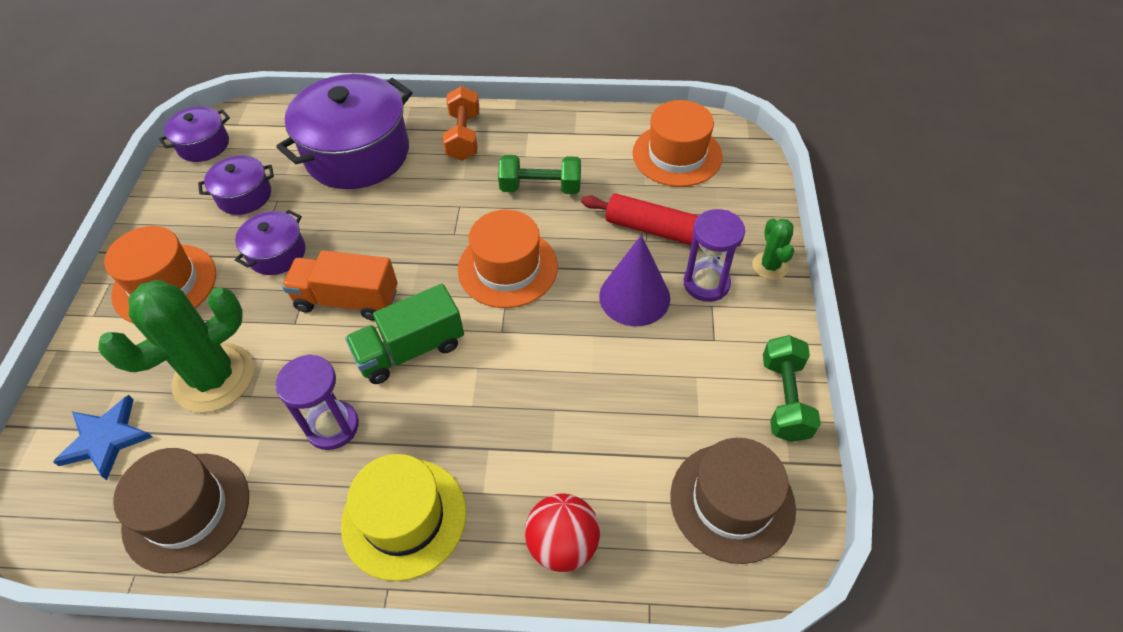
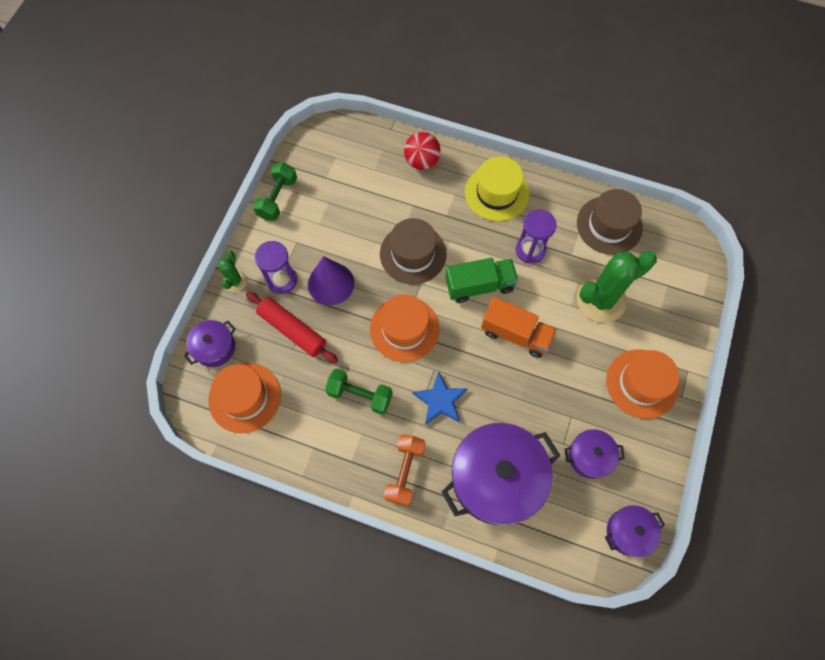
camera: 165 degrees left, 15 degrees up
blue star [53,395,152,480] -> blue star moved to [412,371,468,425]
purple pot [235,210,305,275] -> purple pot moved to [184,320,235,367]
brown hat [670,438,796,564] -> brown hat moved to [380,218,447,284]

